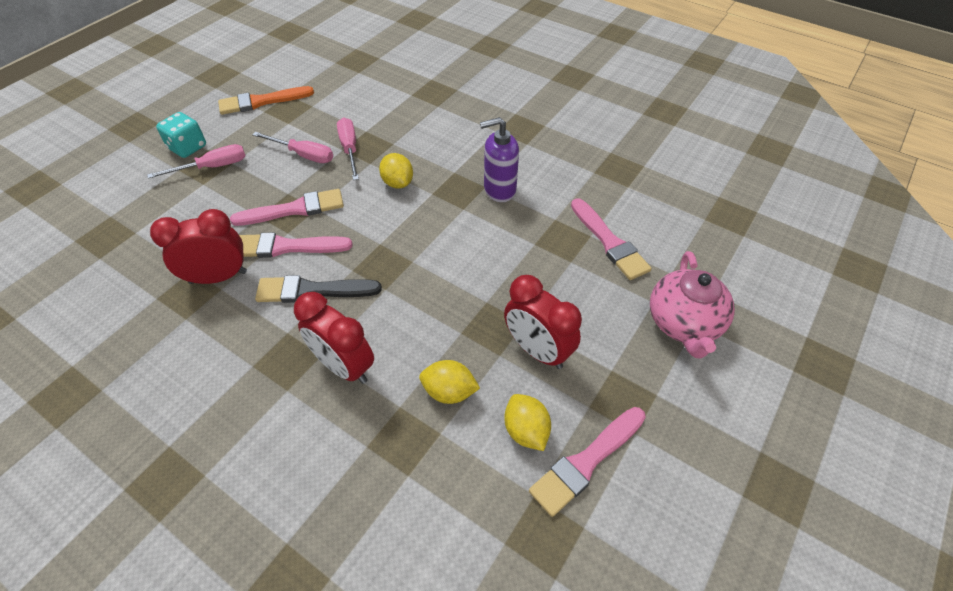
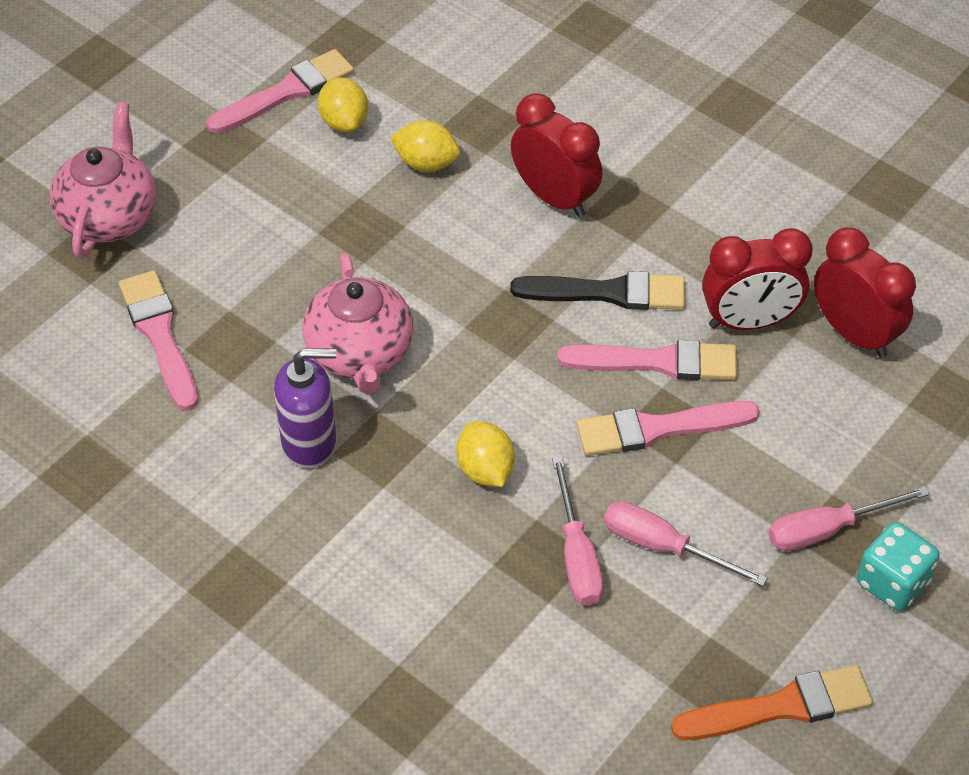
camera: 175 degrees left, 0 degrees up
red clock [504,275,582,369] -> red clock moved to [814,227,916,358]
none -> pink teapot [302,253,413,395]

